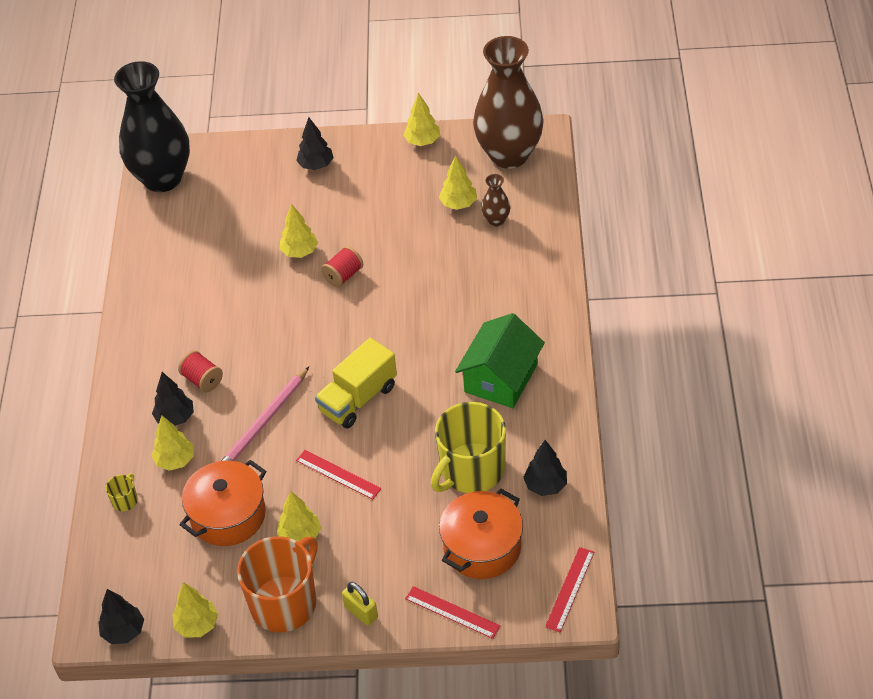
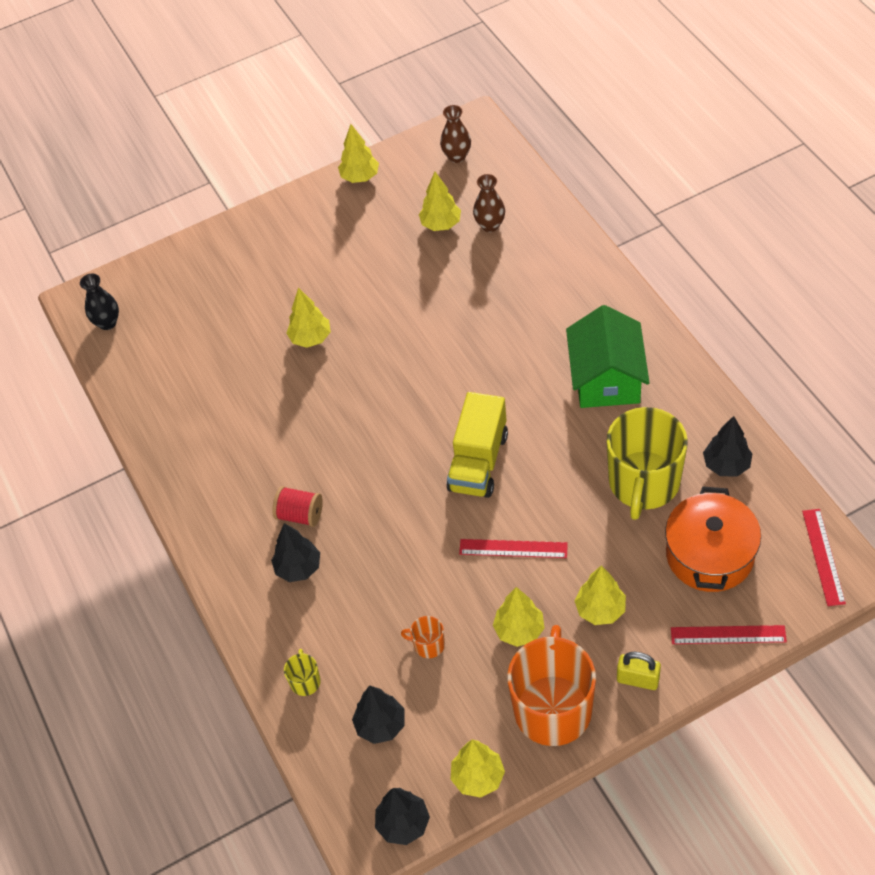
camera: 25 degrees left, 5 degrees up
black vase [114,61,190,192] -> black vase [80,274,119,330], size x0.41
yellow tree [151,416,194,471] -> yellow tree moved to [574,565,626,625]
orange pot [179,460,266,546] -> orange mug [401,616,445,658]
pink pencil [221,367,309,461] -> none
black tree [296,117,334,170] -> black tree moved to [352,686,404,744]
red spool [321,246,363,288] -> none
brown vase [473,36,544,169] -> brown vase [440,105,471,163], size x0.41

